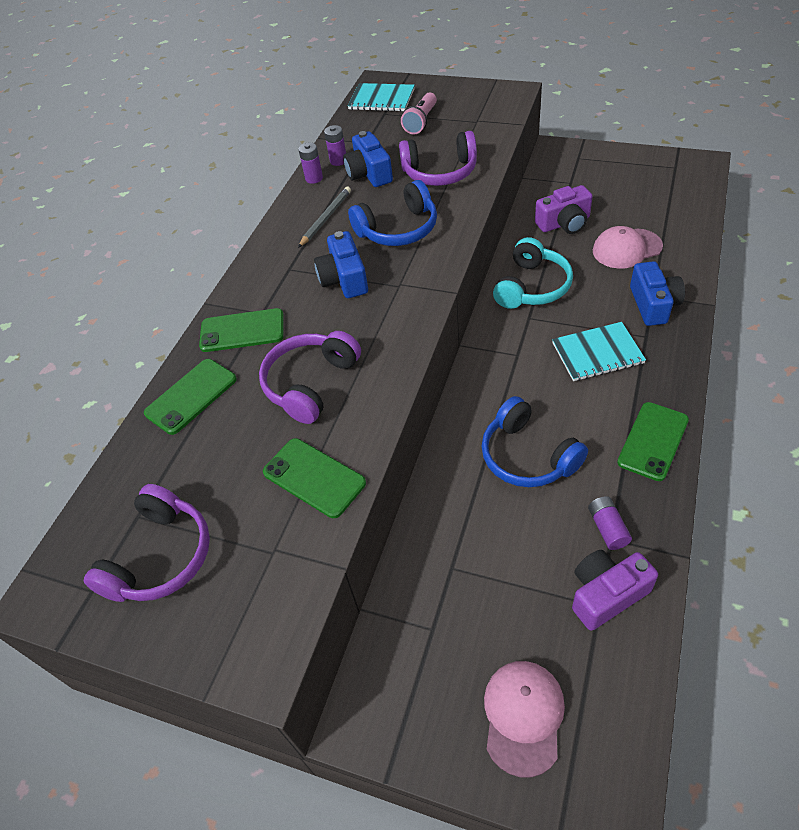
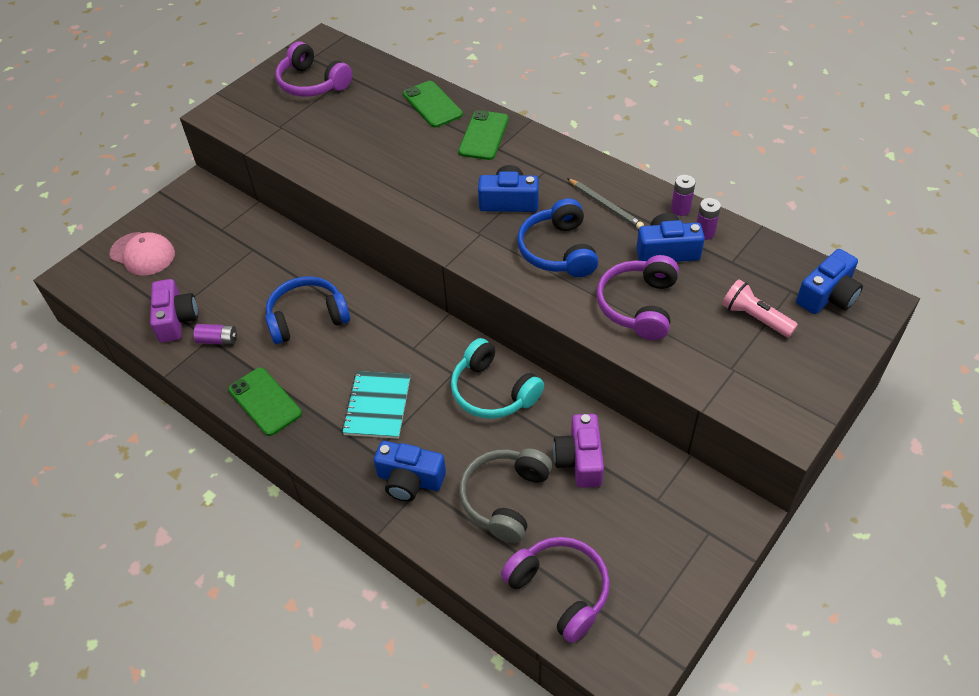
camera: 105 degrees right, 0 degrees up
purple headphones [259,331,361,424] -> purple headphones moved to [501,537,610,643]
green phone [263,438,366,518] -> none
turquoise notebook [348,83,415,112] -> blue camera [796,249,863,314]
pink cap [593,226,663,269] -> grey headphones [459,448,552,543]

